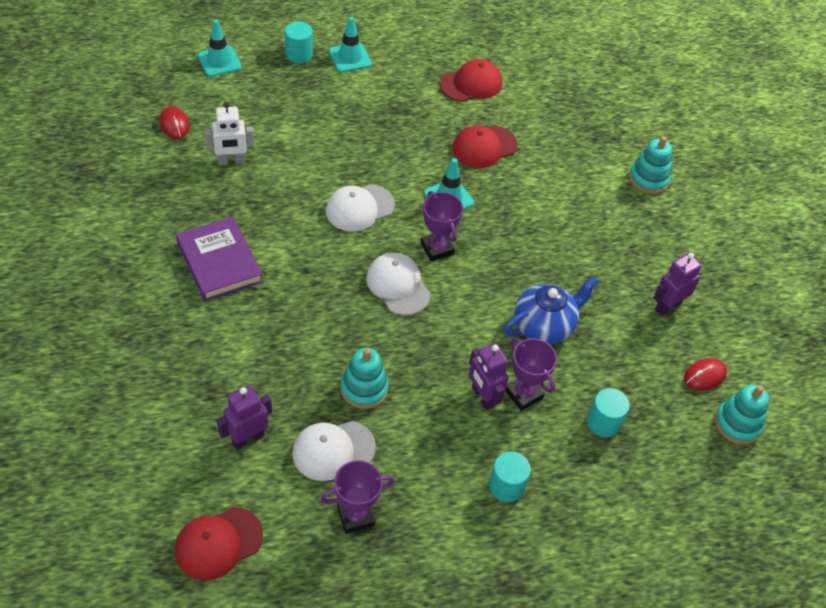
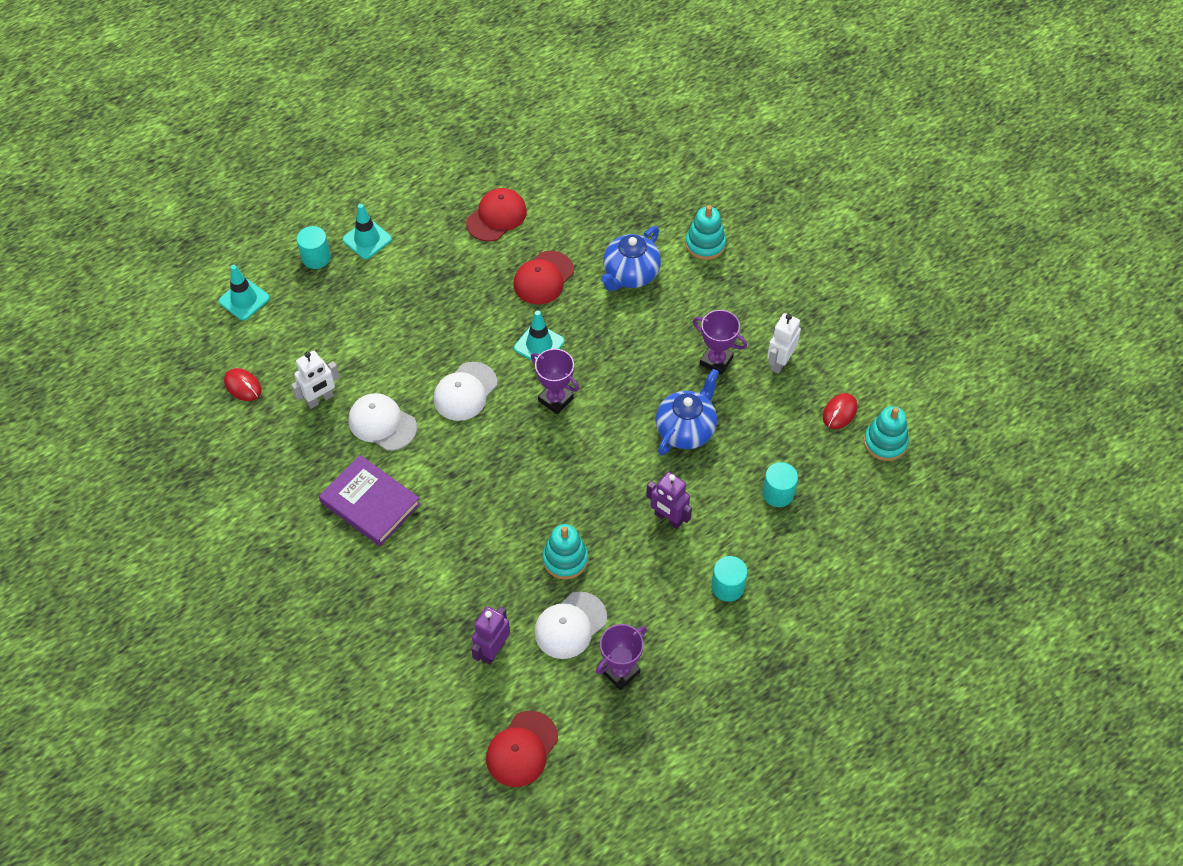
camera: 20 degrees left, 5 degrees up
white cap [366,252,431,316] -> white cap moved to [349,393,417,451]
purple trophy [505,338,557,411] -> purple trophy moved to [693,310,747,375]
purple robot [653,253,702,316] -> white robot [767,313,801,374]
none -> blue teapot [601,226,661,291]

